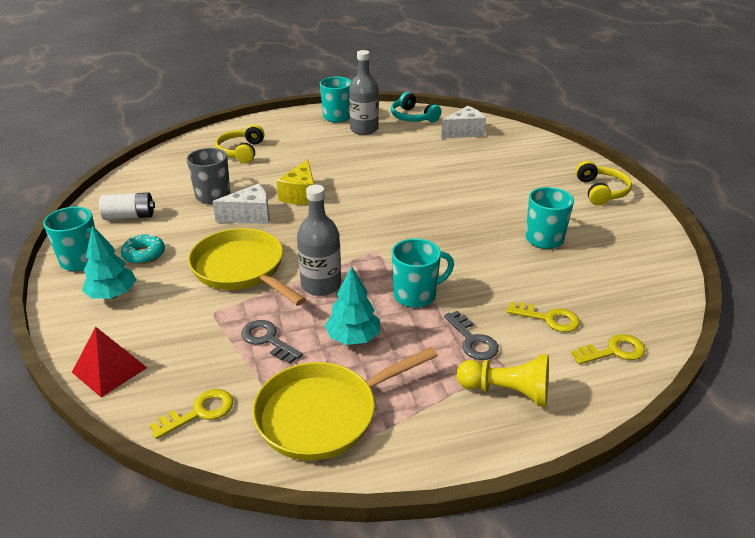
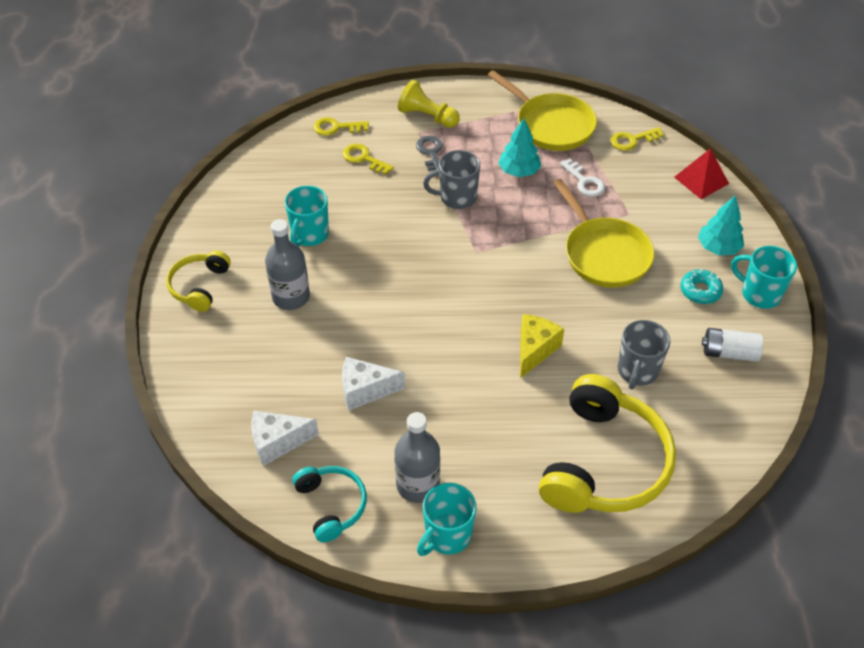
camera: 165 degrees left, 15 degrees up
white cheese [212,184,270,224] -> white cheese moved to [342,357,405,410]
yellow headphones [215,125,265,163] -> yellow headphones [539,374,676,513], size x1.90
grey key [241,320,303,364] -> white key [560,158,605,197]
yellow pan [252,347,438,461] -> yellow pan turned 60 degrees clockwise [488,70,597,151]
grey bottle [297,184,341,296] -> grey bottle moved to [265,219,310,310]
turquoise mug [392,238,454,308] -> grey mug [423,150,480,209]

